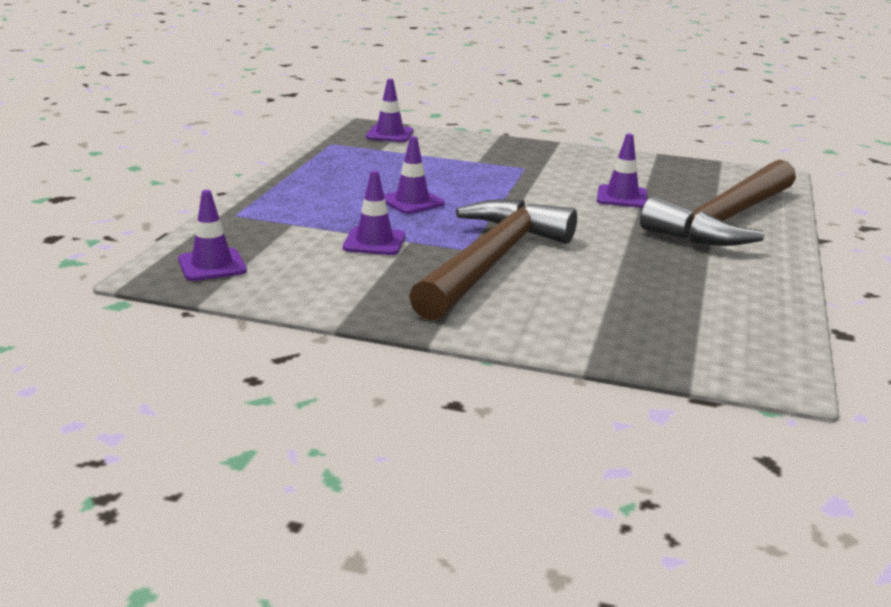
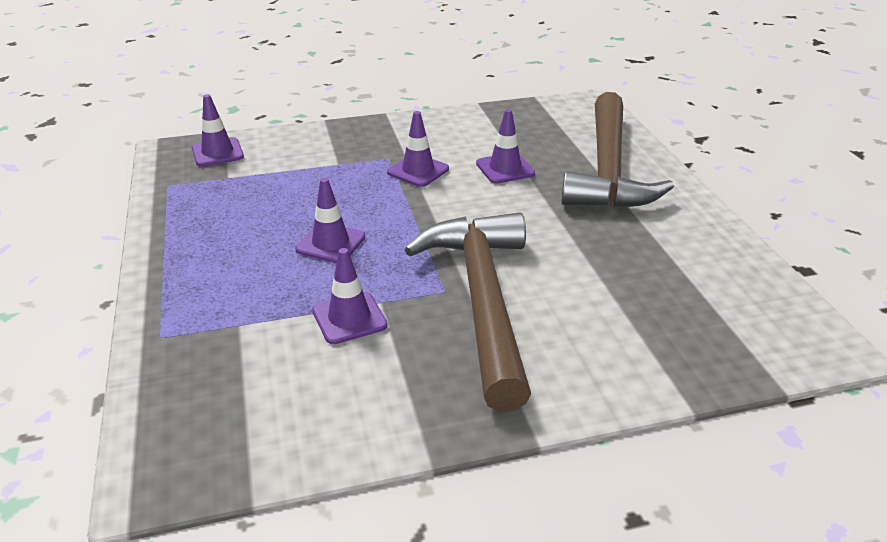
camera: 30 degrees left, 10 degrees up
purple traffic cone [178,190,247,281] -> purple traffic cone moved to [387,111,449,187]

